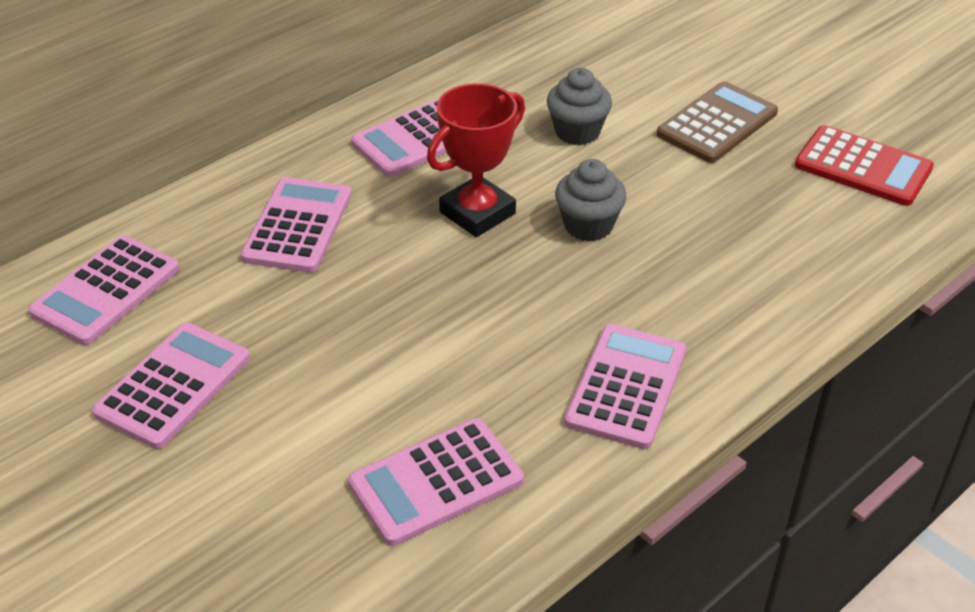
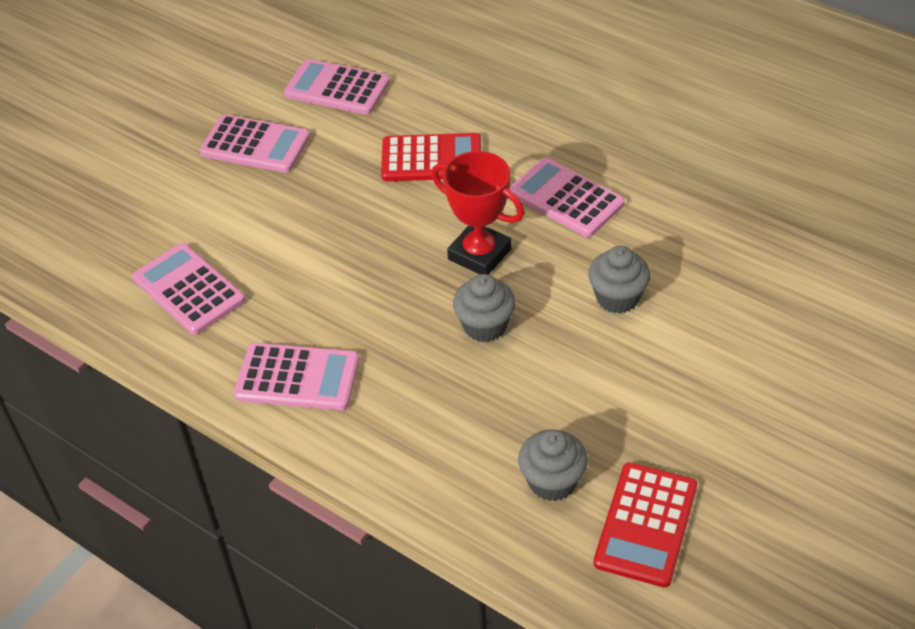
camera: 80 degrees right, 5 degrees up
pink calculator [241,177,352,273] -> red calculator [381,133,481,181]
brown calculator [657,81,778,163] -> none
none -> grey cupcake [518,429,588,501]

